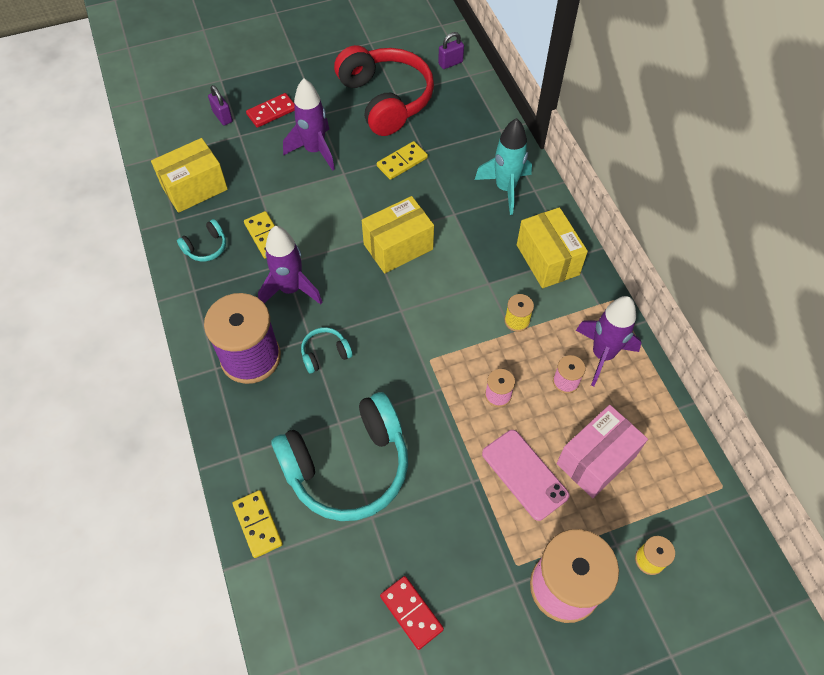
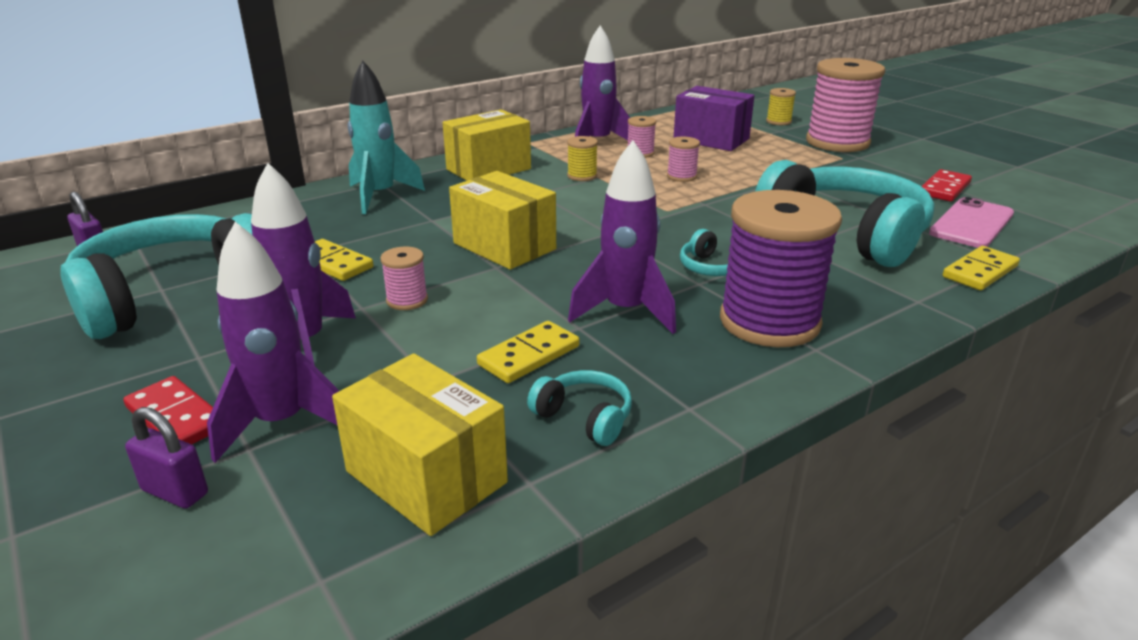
camera: 105 degrees left, 30 degrees down
purple padlock [208,85,233,125] -> purple padlock turned 75 degrees clockwise [125,407,208,509]
red headphones [334,45,434,136] -> turquoise headphones [60,213,252,339]
pink phone [482,430,570,521] -> pink phone moved to [929,197,1014,248]
pink box [557,405,648,498] -> purple box [673,86,755,151]
none -> purple rocket [207,222,339,463]
none -> pink spool [380,247,428,310]

